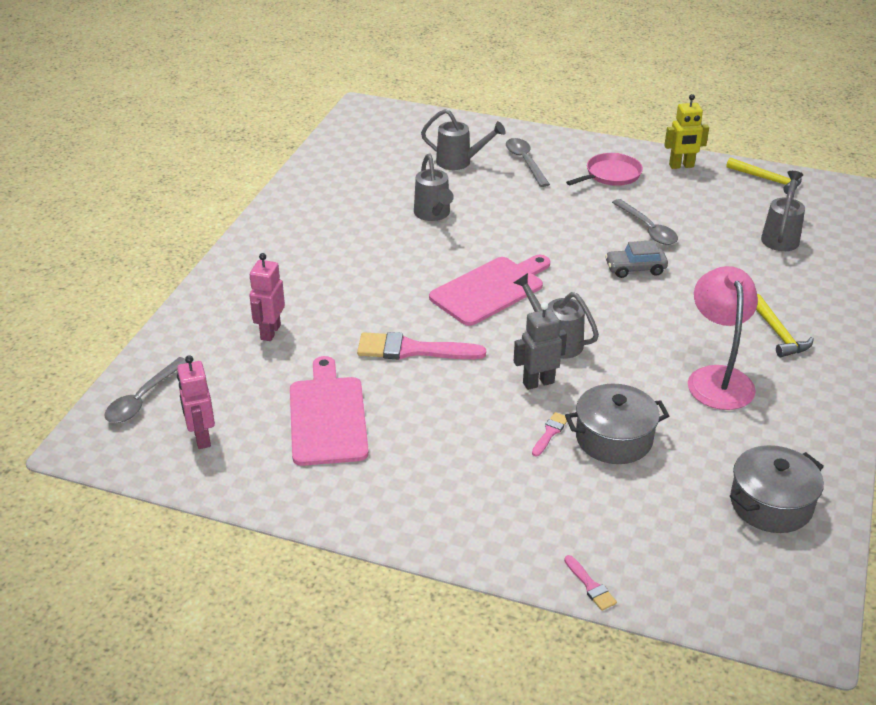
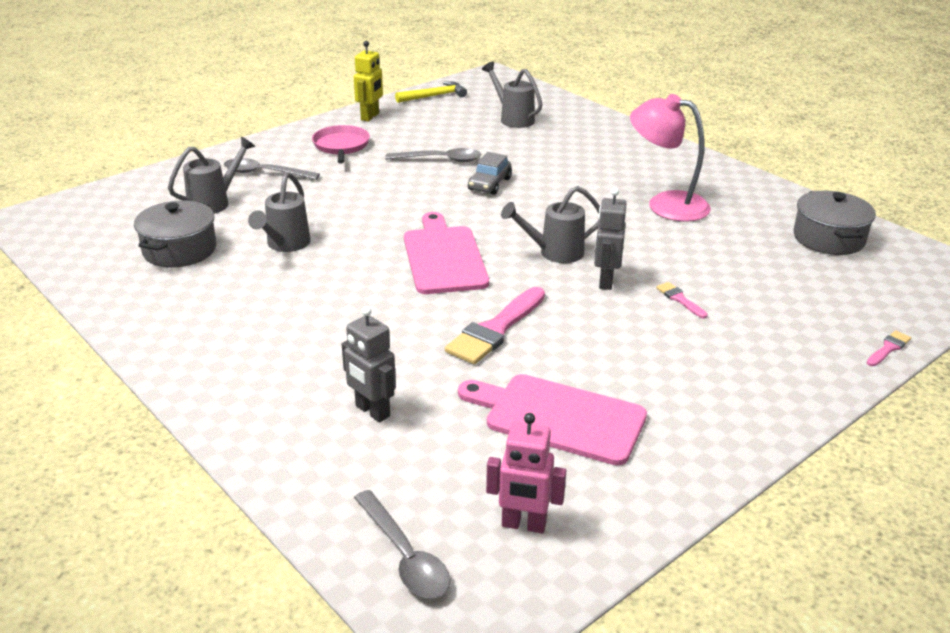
camera: 60 degrees left, 5 degrees down
pink robot [249,253,285,341] -> grey robot [342,306,396,422]
grey watering can [414,154,454,221] -> grey watering can turned 90 degrees clockwise [248,172,311,252]
pink brush [564,555,617,611] -> pink brush turned 45 degrees counterclockwise [867,330,911,366]
grey pot [565,384,669,464] -> grey pot moved to [134,200,216,268]
yellow hammer [756,294,814,357] -> none

